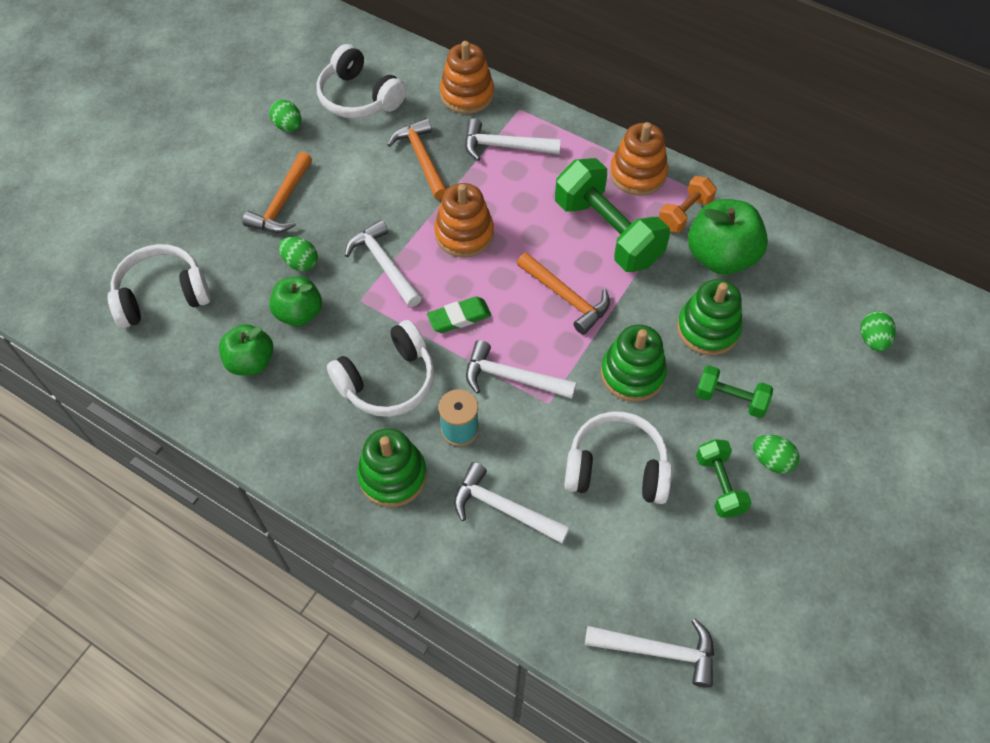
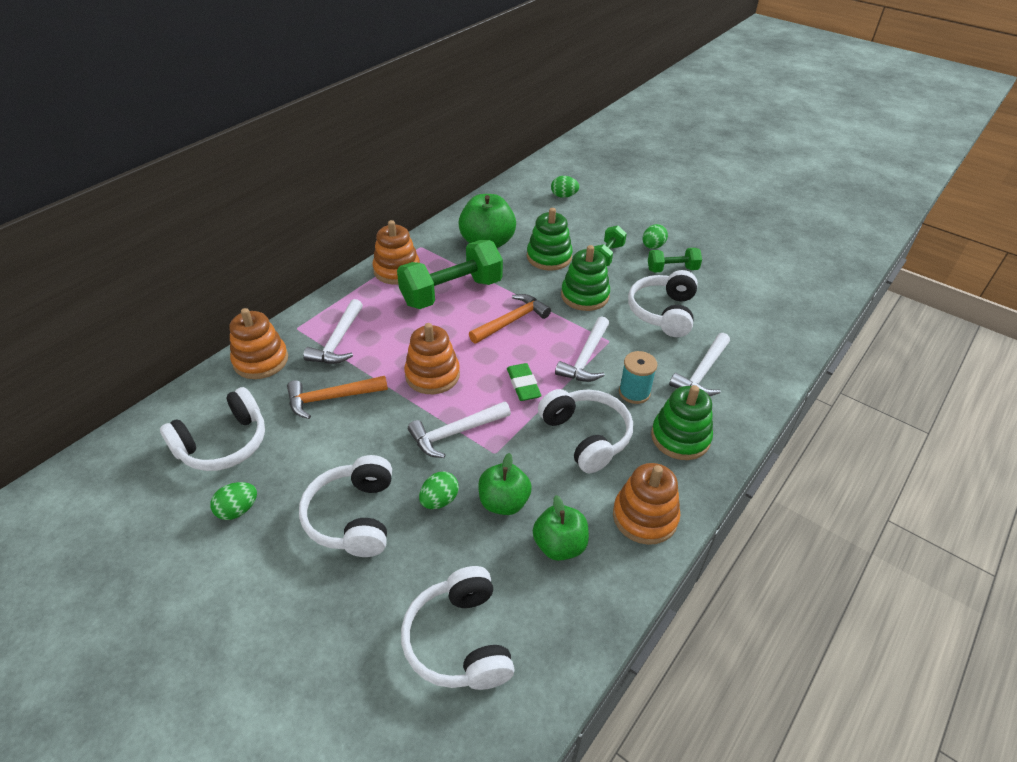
camera: 85 degrees left, 15 degrees down
orange hammer [243,152,312,233] -> white headphones [299,455,392,557]
white hammer [585,618,714,688] -> none
orange dumbbell [659,176,717,233] -> none
none -> orange stacking toy [613,463,680,545]

